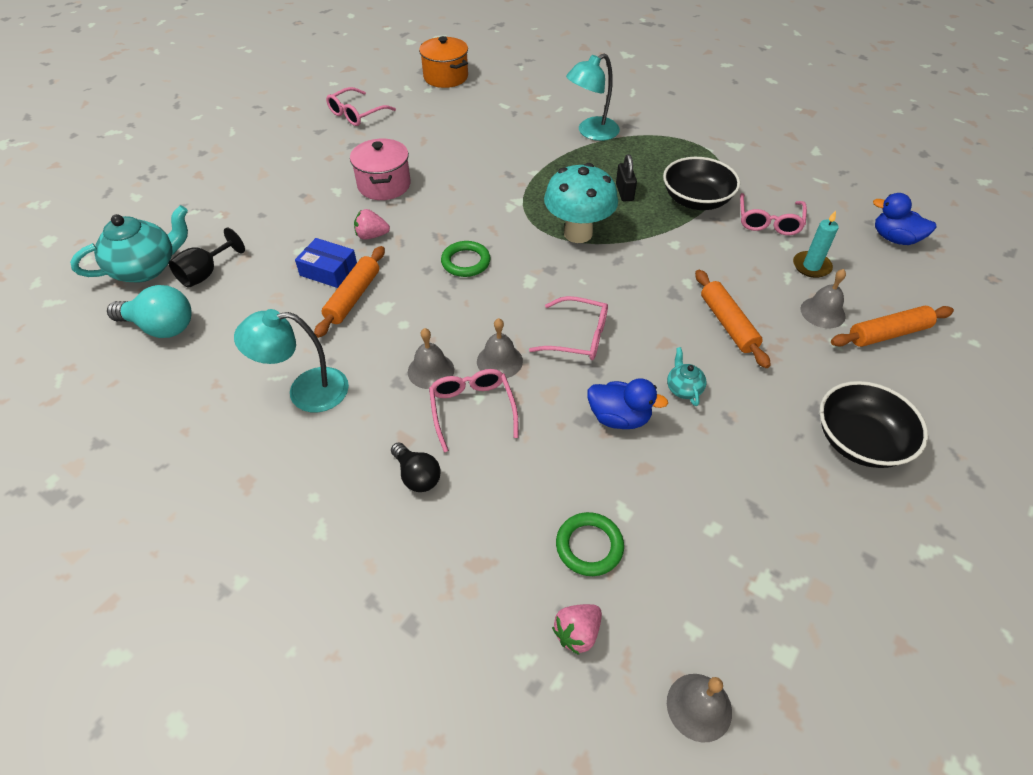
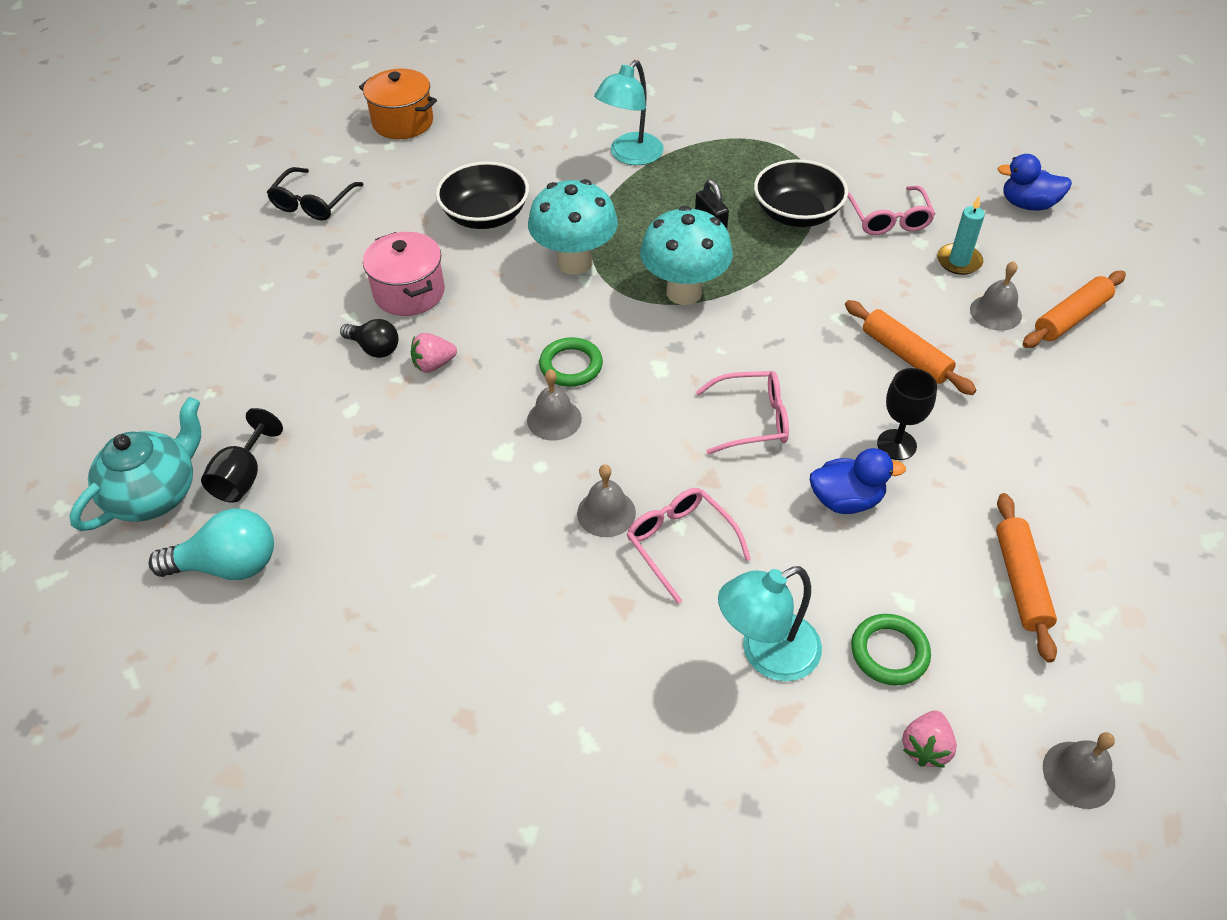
camera: 20 degrees left, 0 degrees up
turquoise lamp [234,309,349,412] -> turquoise lamp moved to [718,566,822,681]
blue box [295,238,357,288] -> none
orange rolling pin [314,246,385,338] -> orange rolling pin moved to [996,493,1057,663]
pink glasses [326,87,396,126] -> black glasses [267,167,364,221]
black light bulb [391,442,441,492] -> black light bulb moved to [340,319,398,358]
grey bell [477,318,523,378] -> grey bell moved to [527,369,582,441]
turquoise teapot [667,347,706,406] -> black goblet [877,368,937,460]
black bowl [819,381,928,468] -> black bowl moved to [436,162,529,229]
none -> turquoise mushroom [528,179,618,275]

